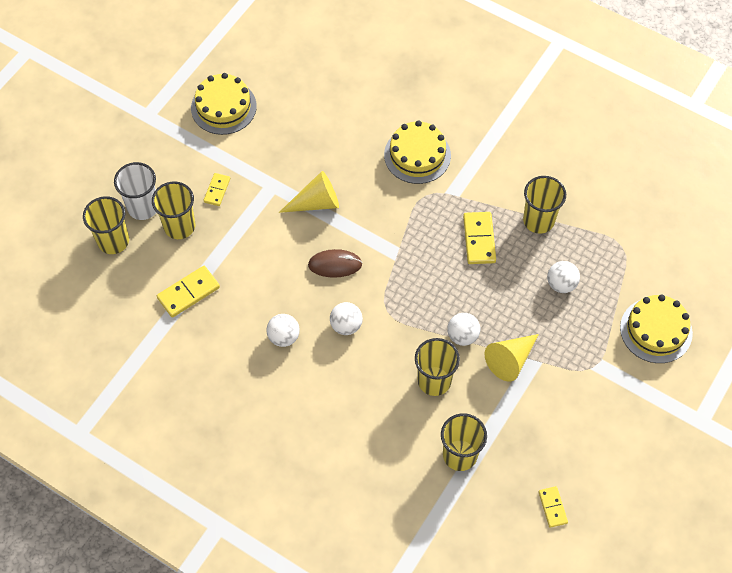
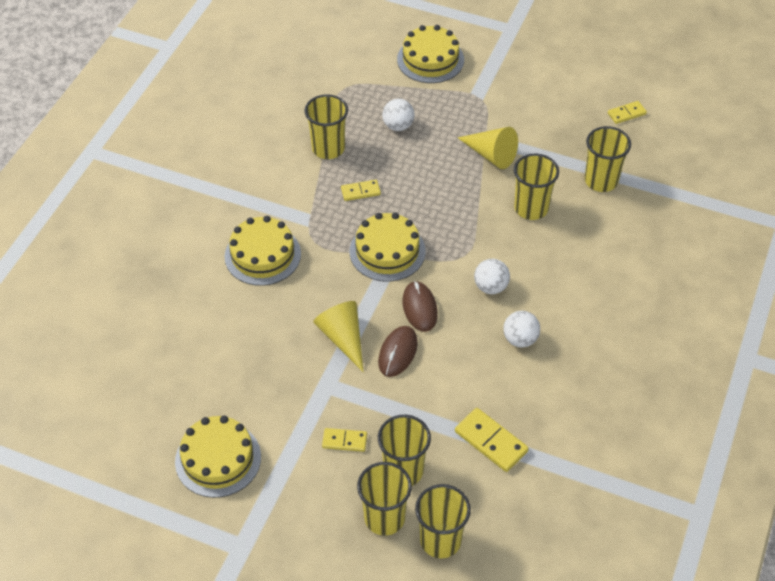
camera: 100 degrees left, 10 degrees down
white cup [114,162,156,220] -> yellow cup [357,462,412,536]
white ball [447,313,481,346] -> none
yellow domino [463,212,496,264] -> yellow domino [341,180,381,201], size x0.62
none -> yellow cake [350,213,426,282]
none -> brown mouse [378,326,418,377]

